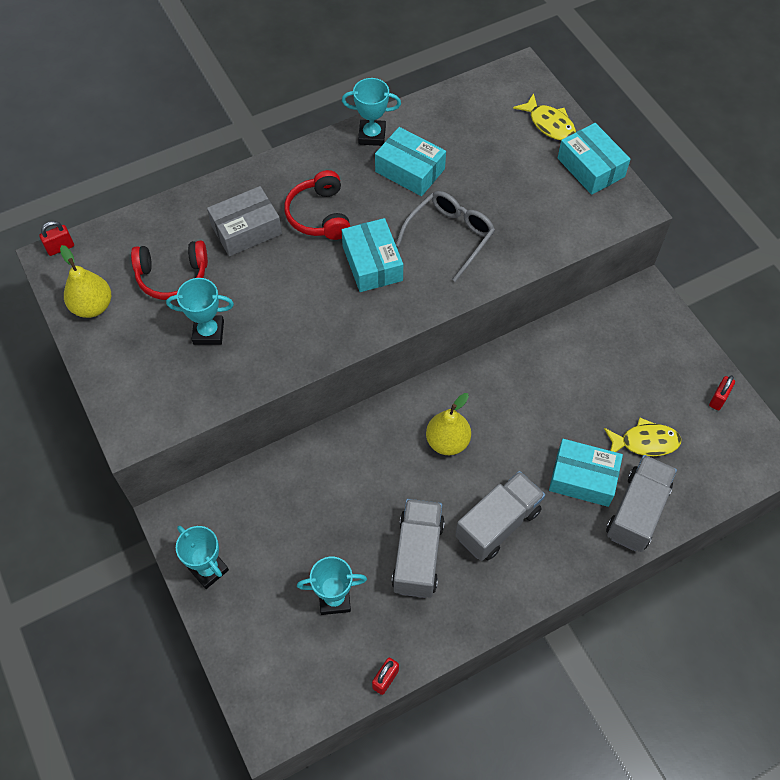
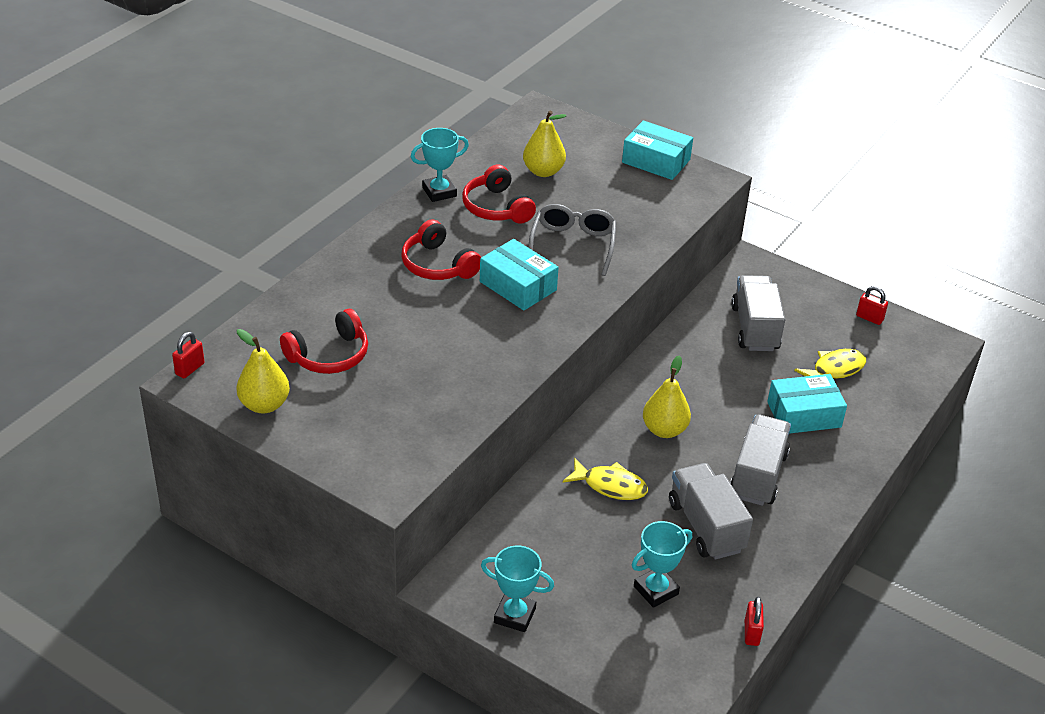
camera: 30 degrees left, 20 degrees down
turquoise trophy [166,278,234,345] -> none
grey box [207,186,282,256] -> none
turquoise box [375,127,446,196] -> red headphones [462,164,536,224]
yellow fish [513,93,576,141] -> yellow fish moved to [563,458,648,500]
grey truck [606,455,677,552] -> grey truck moved to [731,275,785,351]
red padlock [709,375,735,410] -> red padlock turned 60 degrees counterclockwise [856,286,888,325]
none -> yellow pear [523,111,566,177]

